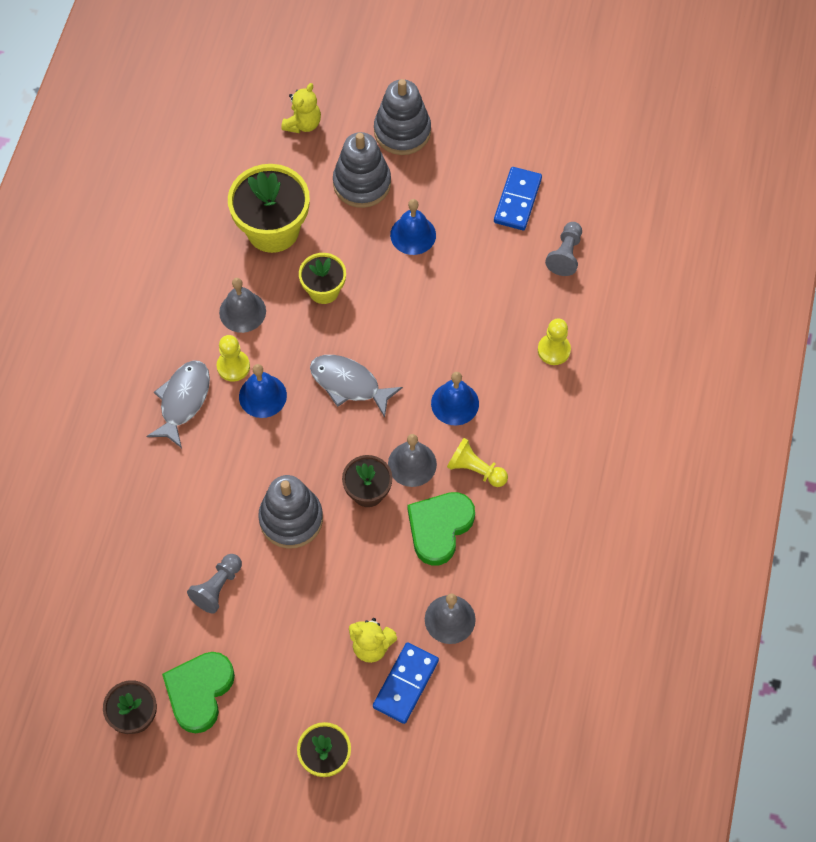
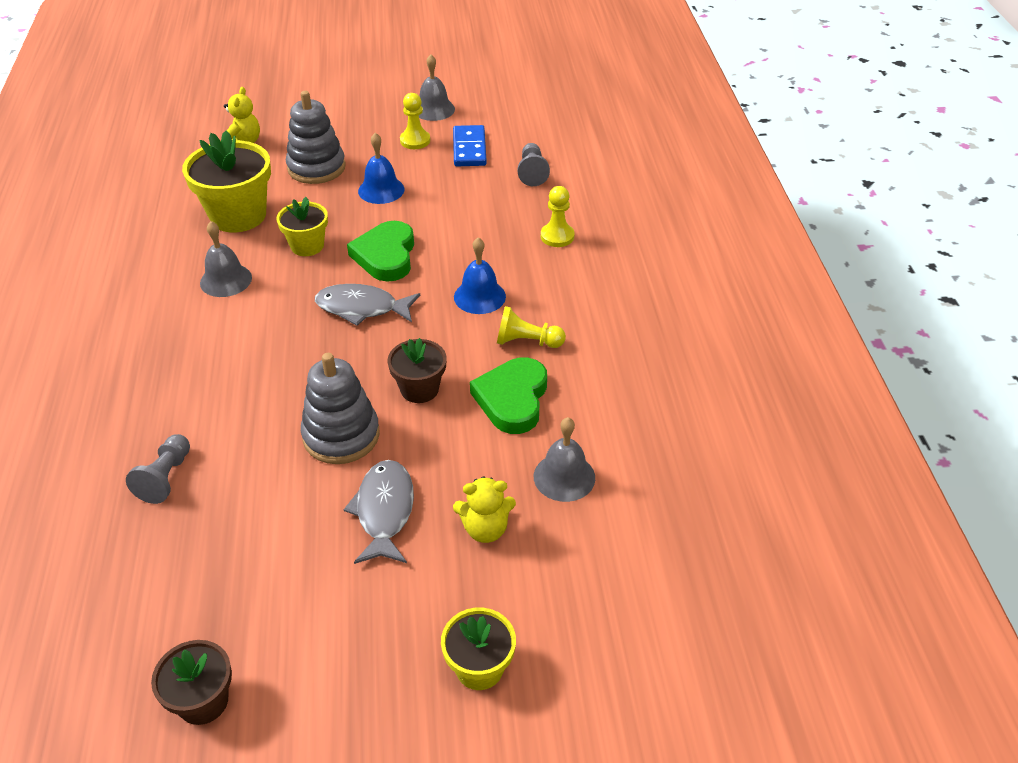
camera: 20 degrees left, 20 degrees down
grey fish [146,360,210,448] -> grey fish moved to [344,460,414,564]
green heart [162,652,235,733] -> green heart moved to [347,221,414,282]
grey pawn [187,554,242,614] -> grey pawn moved to [126,434,190,504]
yellow pawn [217,335,250,381] -> yellow pawn moved to [400,93,430,149]
blue bell [239,364,287,418] -> none
blue domino [373,642,439,724] -> none
grey stacking toy [374,79,431,155] -> none
grey bell [388,434,437,487] -> grey bell moved to [419,54,455,121]

